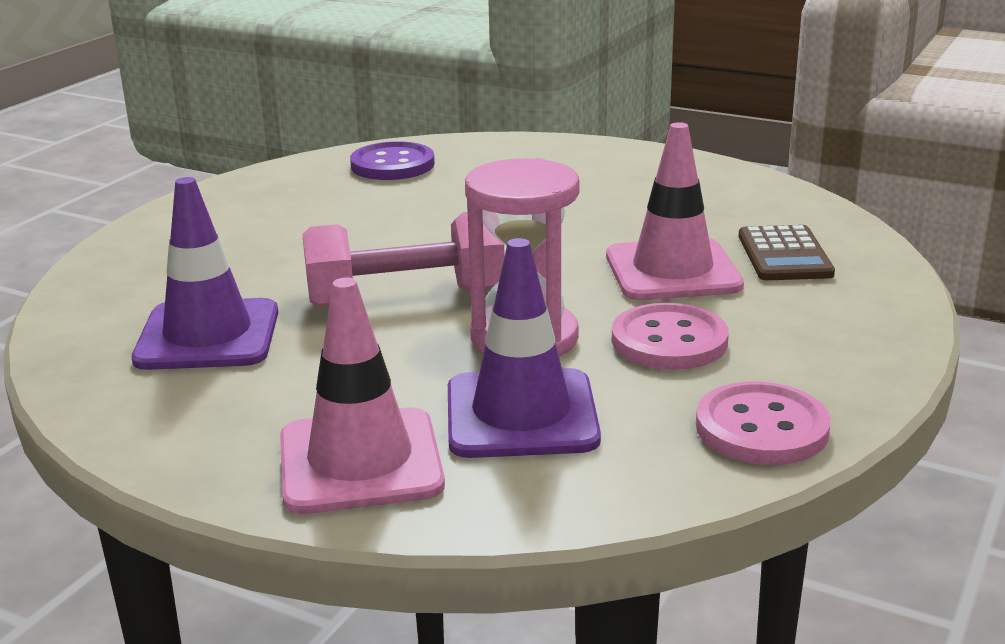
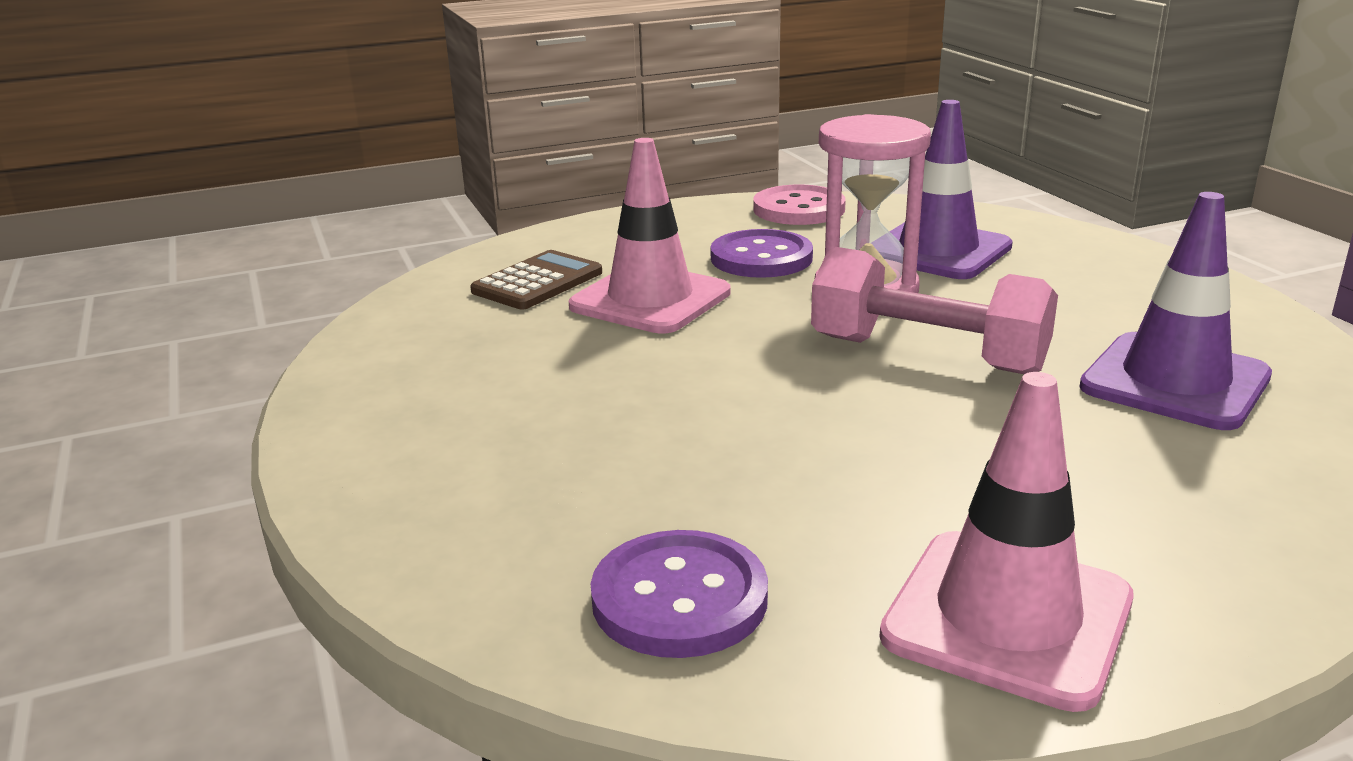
camera: 140 degrees left, 0 degrees up
pink traffic cone [280,277,445,514] -> pink traffic cone moved to [879,372,1134,712]
pink button [612,303,729,370] -> purple button [710,229,813,278]

